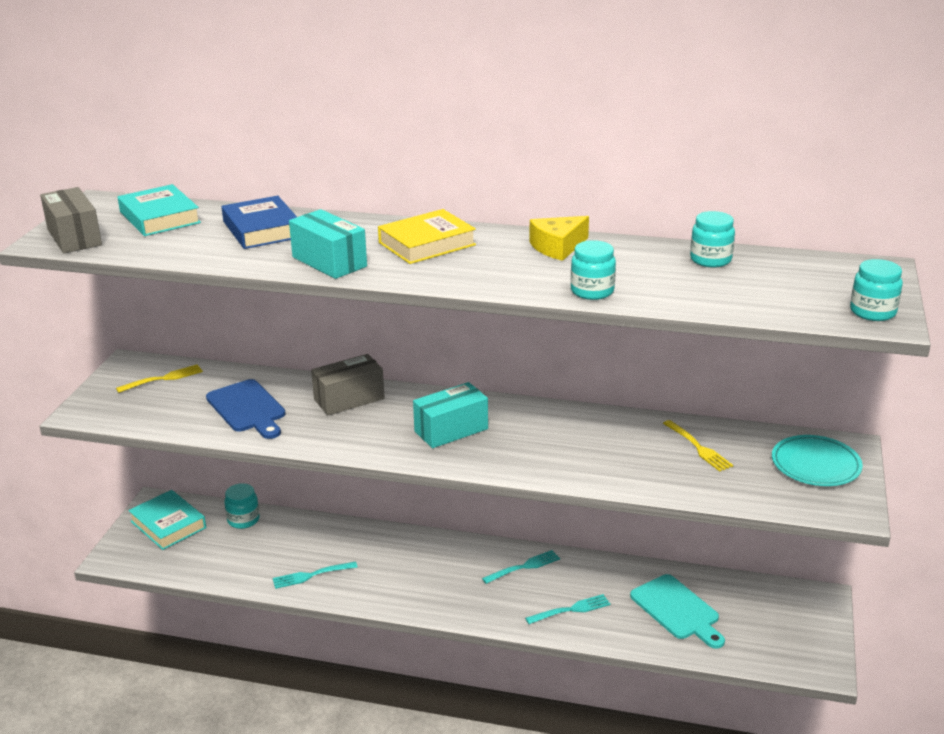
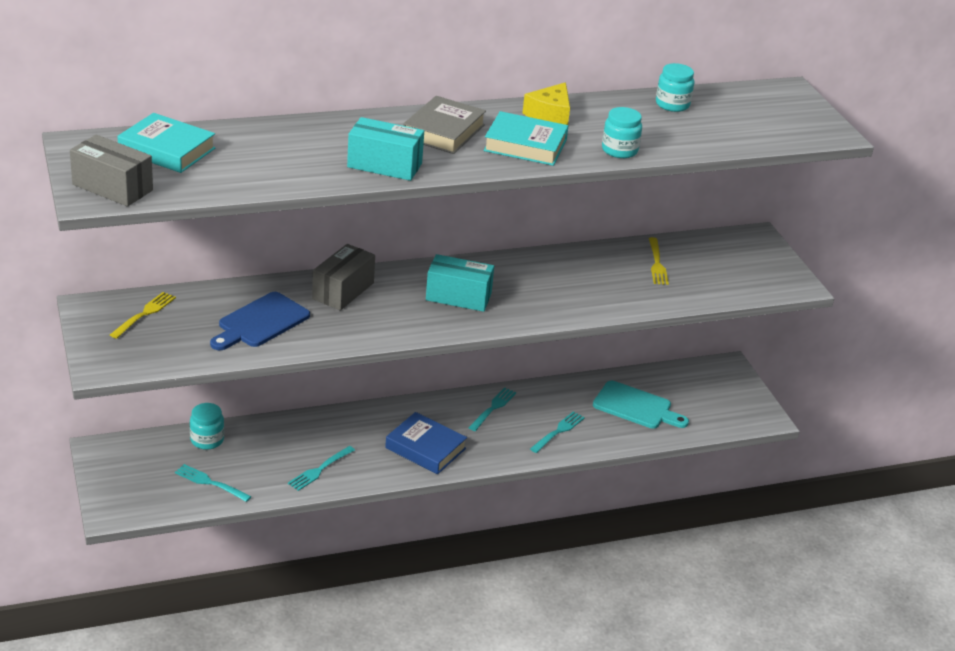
camera: 35 degrees left, 5 degrees up
turquoise book [128,490,206,550] -> turquoise book moved to [484,111,568,166]
blue cutting board [206,379,285,439] -> blue cutting board turned 105 degrees clockwise [210,292,310,350]
blue book [221,196,297,249] -> blue book moved to [385,412,467,474]
yellow book [378,209,476,264] -> grey book [403,96,486,154]
turquoise box [413,382,488,448] -> turquoise box turned 75 degrees clockwise [426,254,494,312]
yellow fork [663,420,733,472] -> yellow fork turned 60 degrees clockwise [649,237,669,285]
turquoise plate [772,435,863,486] -> none
turquoise jar [850,259,903,321] -> none
none -> turquoise fork [175,464,251,502]

